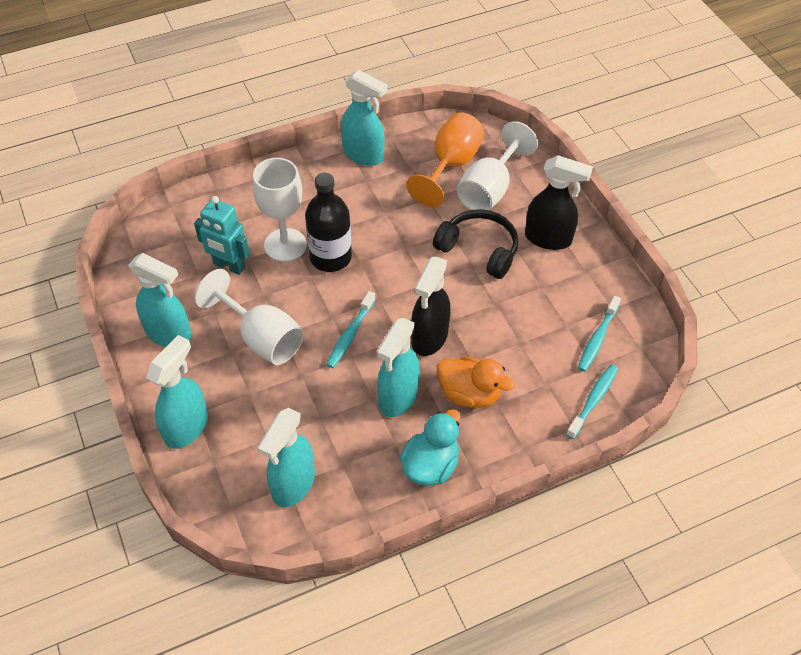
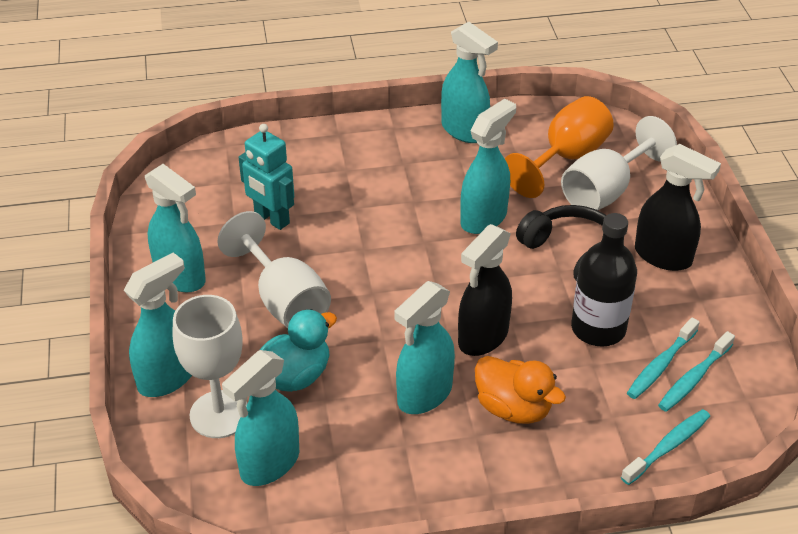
camera: 15 degrees right, 10 degrees down
white goblet [253,158,307,262] -> white goblet moved to [173,295,248,438]
black bottle [305,173,352,272] -> black bottle moved to [571,213,637,347]
turquoise toothbrush [326,291,376,368] -> turquoise toothbrush moved to [627,318,700,399]
turquoise duck [400,409,461,486] -> turquoise duck moved to [260,309,337,392]
none -> turquoise spray bottle [460,99,516,234]

